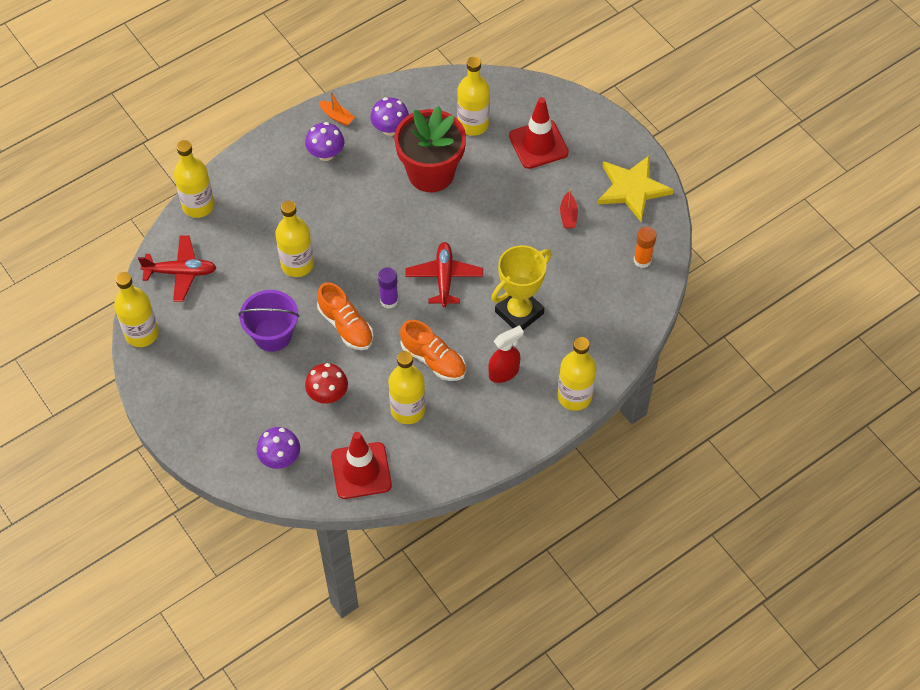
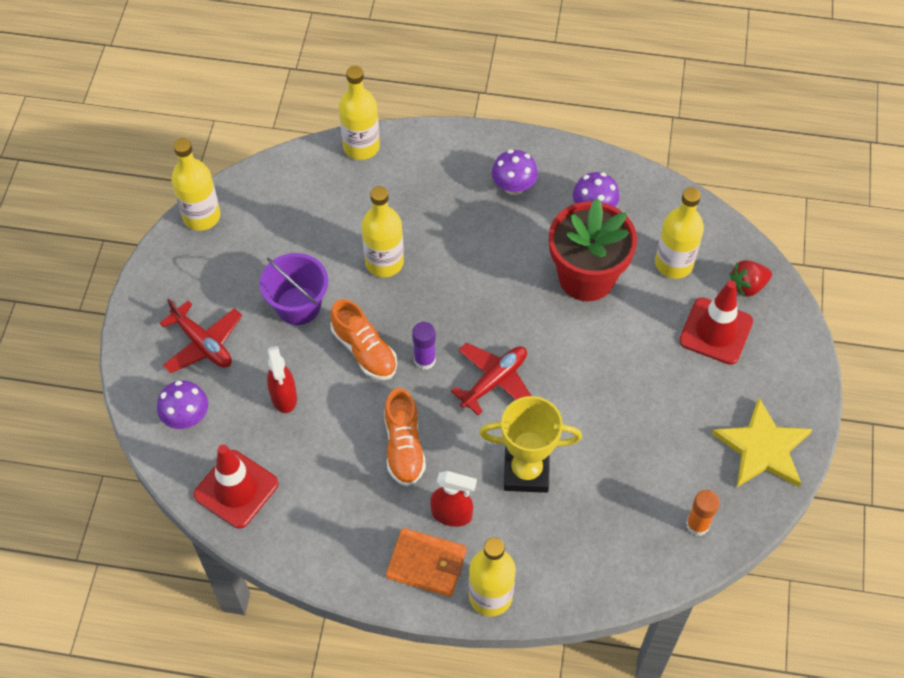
camera: 45 degrees right, 0 degrees up
red plane [138,236,217,302] -> red plane moved to [160,299,242,373]
red mushroom [305,363,348,404] -> red spray bottle [267,346,297,413]
orange shoe [317,282,373,350] -> orange shoe turned 45 degrees counterclockwise [330,299,397,380]
orange boat [319,91,355,126] -> none
yellow bottle [388,351,426,424] -> none
red boat [560,189,578,228] -> none
none -> orange wallet [386,528,466,597]
none -> red strawberry [730,260,772,297]

